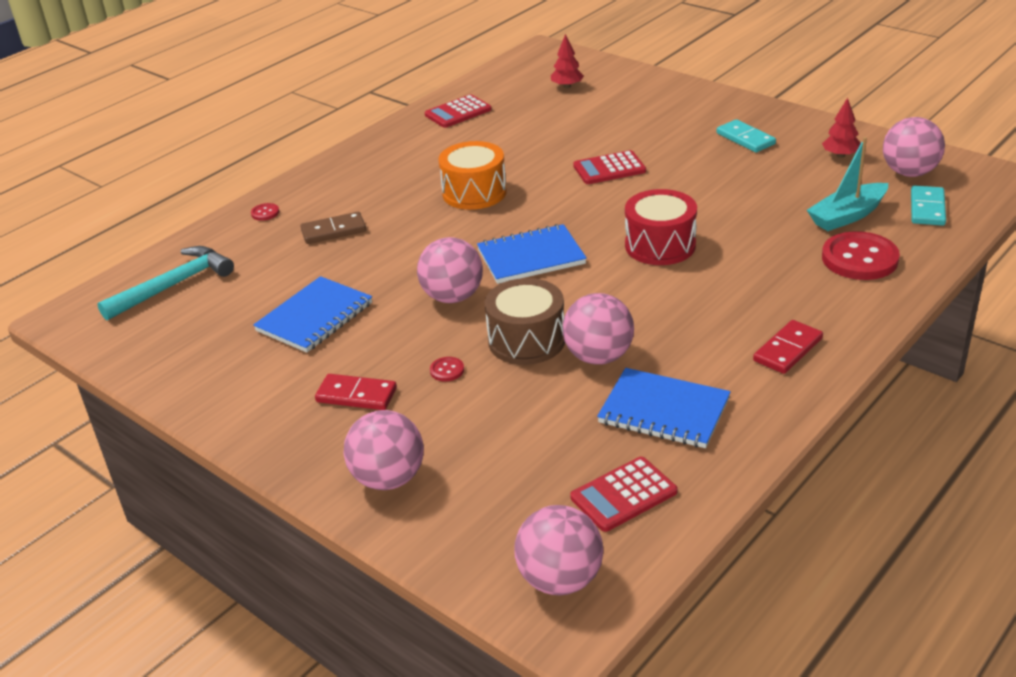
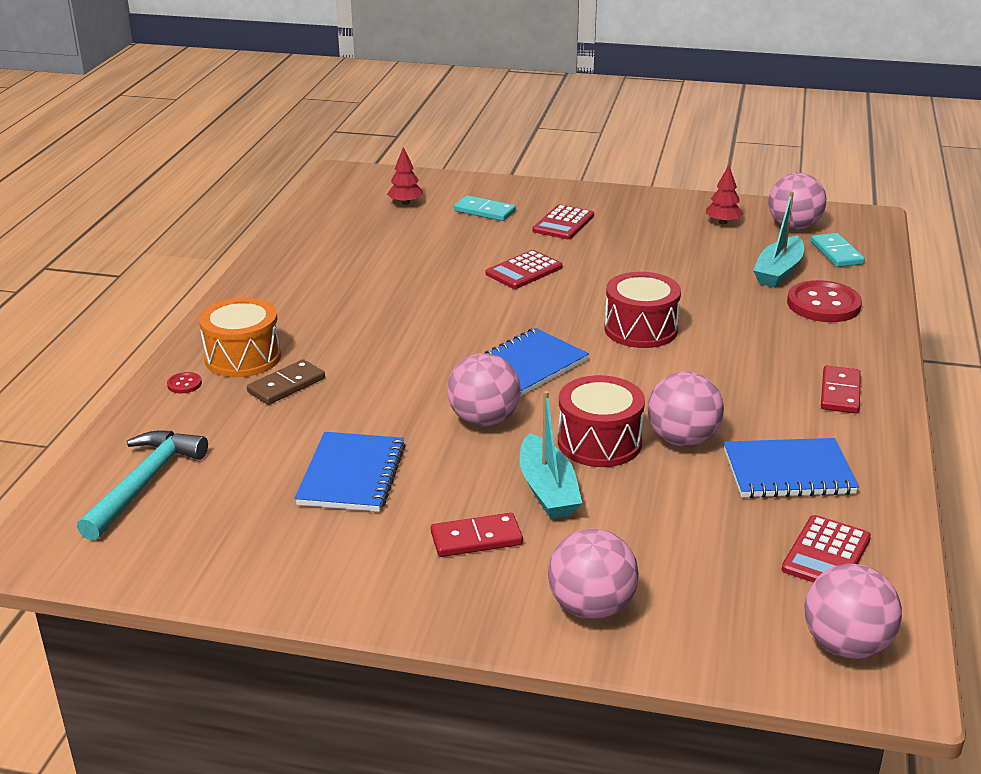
camera: 30 degrees left, 5 degrees down
red calculator [425,94,492,128] -> red calculator moved to [532,204,594,239]
red button [430,357,464,381] -> turquoise boat [520,391,582,519]
orange drum [438,141,507,210] -> orange drum moved to [199,297,281,377]
brown drum [485,278,565,365] -> red drum [558,375,645,467]
turquoise domino [717,119,776,152] -> turquoise domino moved to [454,195,516,221]

